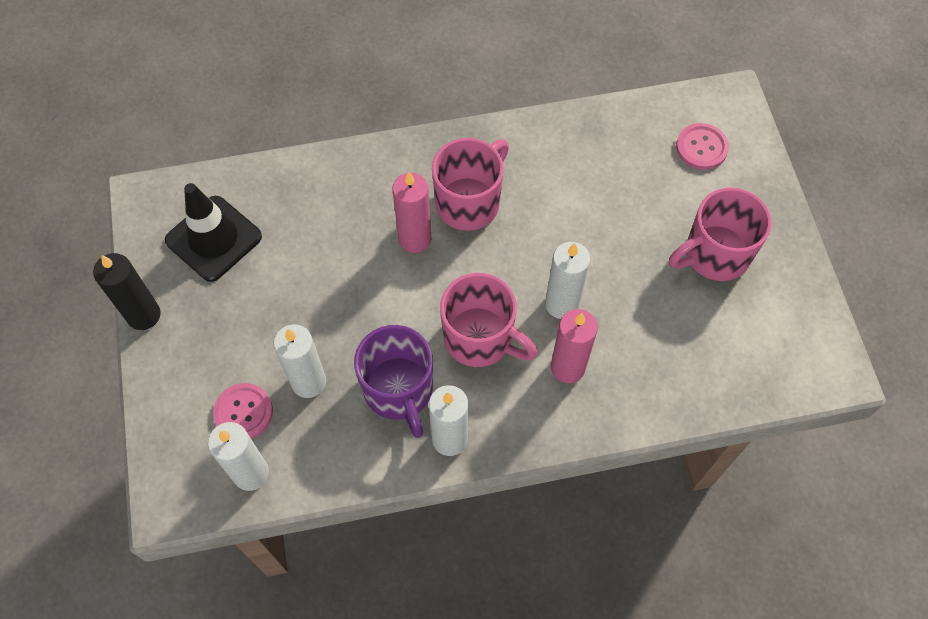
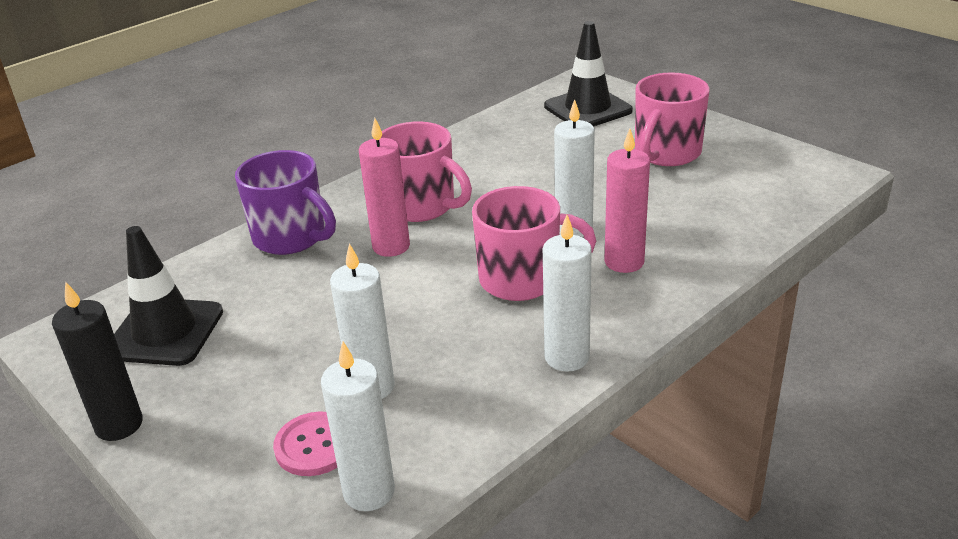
camera: 30 degrees left, 30 degrees down
purple mug [354,325,433,438] -> purple mug moved to [235,150,336,255]
pink mug [432,138,509,231] -> pink mug turned 120 degrees clockwise [381,121,472,222]
pink button [676,123,729,170] -> black traffic cone [544,21,633,127]

